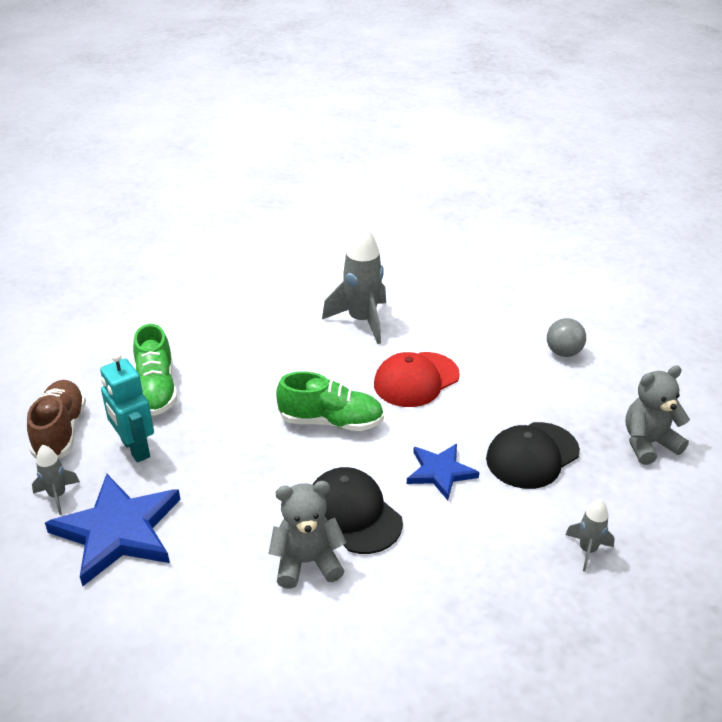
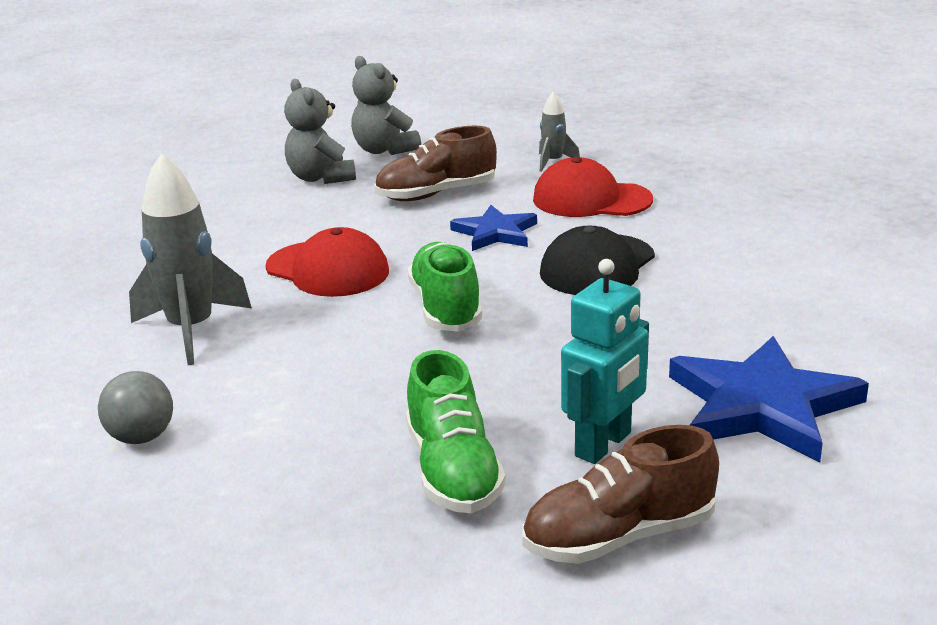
camera: 105 degrees left, 10 degrees down
grey rocket [32,445,80,515] -> none
green shoe [133,324,177,416] -> green shoe turned 105 degrees clockwise [406,350,506,513]
grey teddy bear [268,481,347,589] -> grey teddy bear moved to [284,79,356,184]
black cap [486,422,580,489] -> brown shoe [374,126,497,201]
grey ball [547,318,586,357] -> grey ball moved to [98,371,173,444]
none -> red cap [533,157,653,217]

